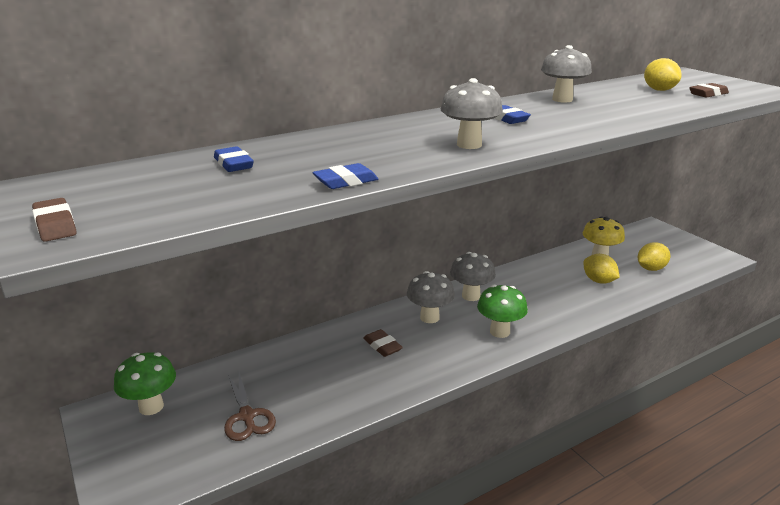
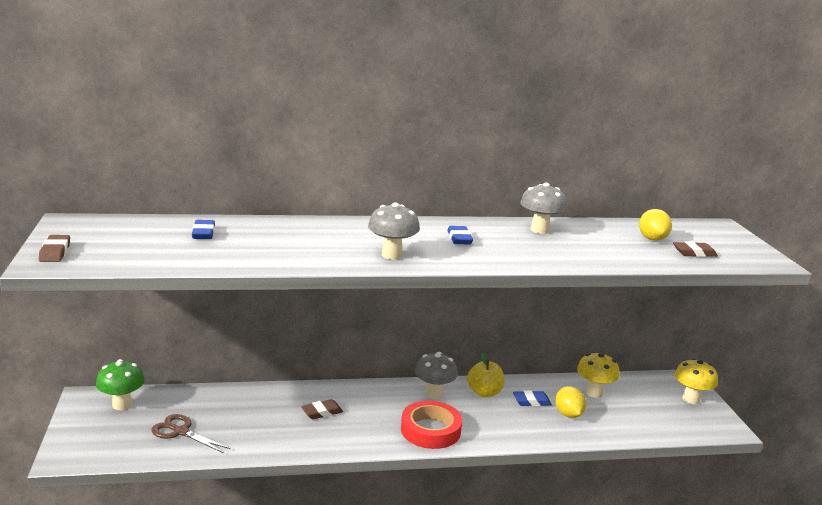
camera: 20 degrees right, 5 degrees down
brown scissors [224,372,276,441] -> brown scissors turned 120 degrees clockwise [151,414,230,453]
blue eraser [313,163,378,189] -> blue eraser moved to [513,390,552,406]
brown eraser [363,329,403,357] -> brown eraser turned 75 degrees clockwise [301,399,343,419]
grey mushroom [407,271,455,323] -> none
green mushroom [477,285,528,338] -> red tape [401,401,462,449]
yellow lemon [638,242,670,271] -> none
none -> yellow apple [467,353,504,397]
none -> yellow mushroom [675,358,718,404]

